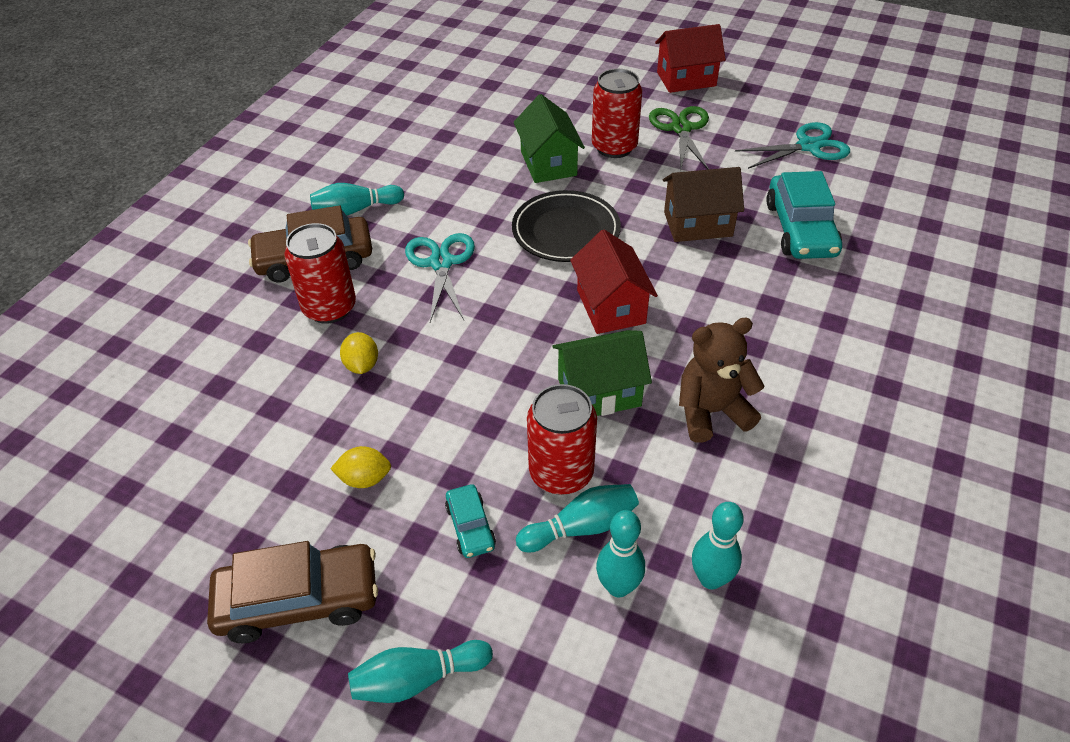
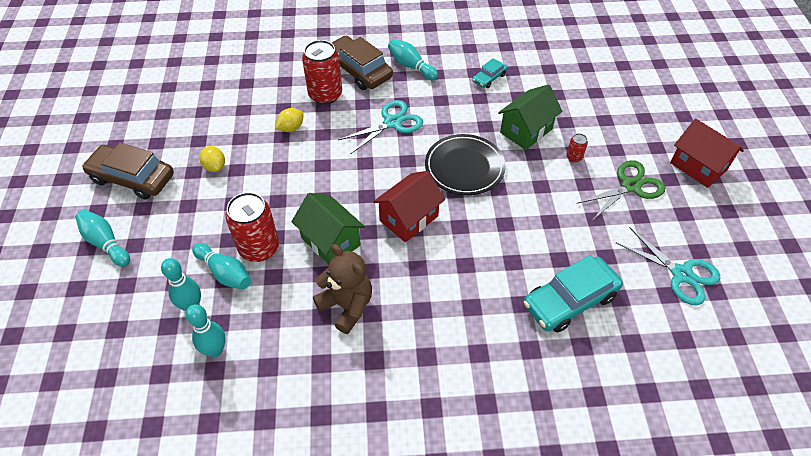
camera: 60 degrees right, 5 degrees up
brown car [207,541,378,643] -> brown car turned 150 degrees clockwise [82,142,174,200]
turquoise car [445,484,496,558] -> turquoise car moved to [472,58,507,88]
red can [592,69,642,158] -> red can [566,133,588,162], size x0.45
brown house [663,167,744,242] -> none

